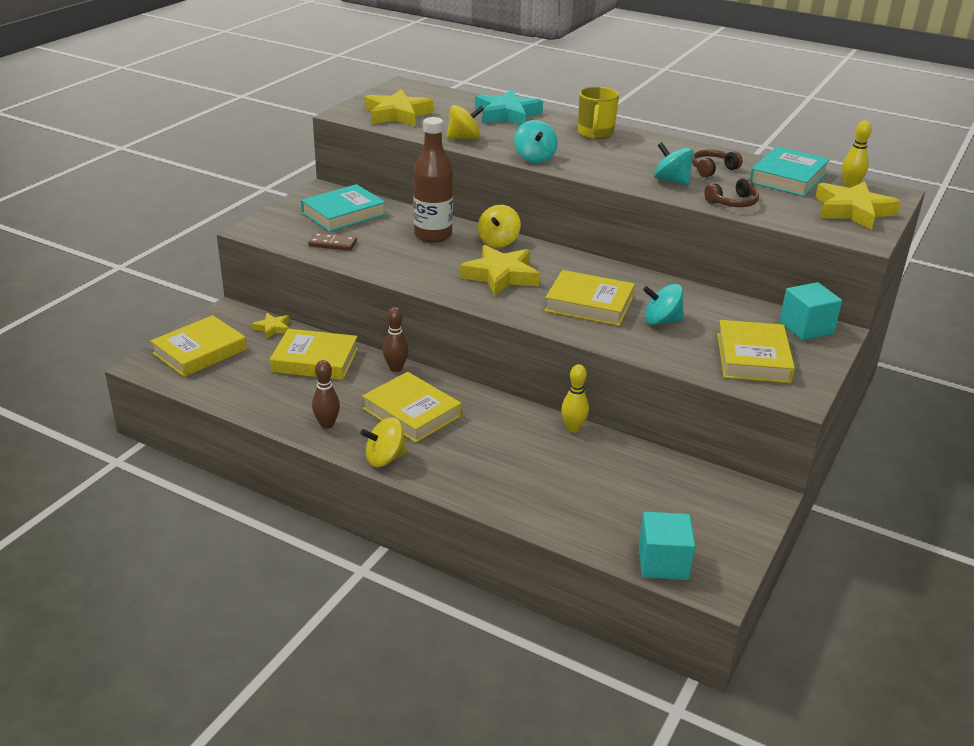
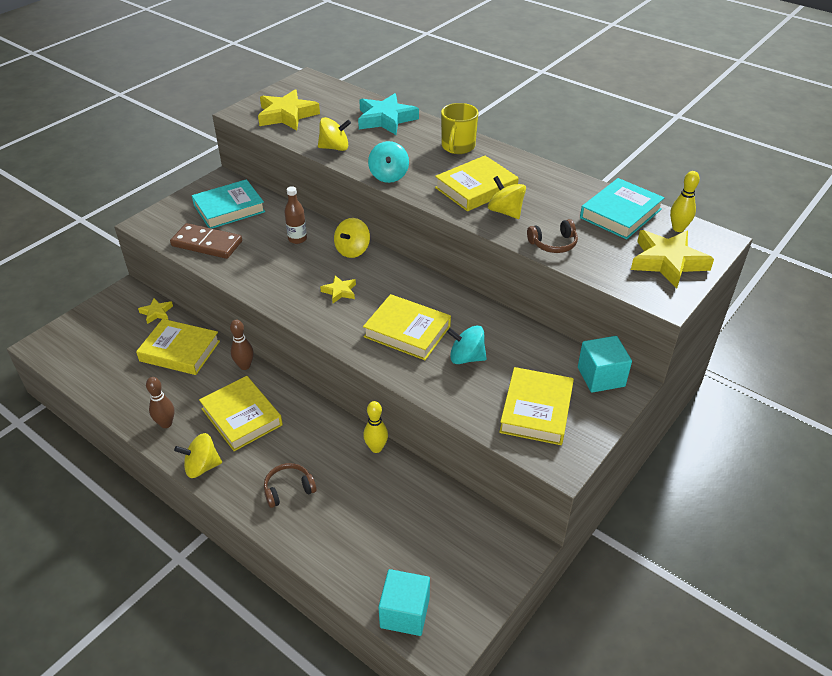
camera: 10 degrees right, 10 degrees up
yellow book [151,315,247,377] -> yellow book moved to [435,156,519,211]
brown domino [308,233,357,251] -> brown domino [170,223,242,259], size x1.65
brown bottle [413,117,453,243] -> brown bottle [284,186,307,244], size x0.56
yellow star [460,245,540,296] -> yellow star [320,275,356,303], size x0.51
turquoise spinning top [654,142,694,185] -> yellow spinning top [488,176,526,219]
brown headphones [692,150,743,177] -> brown headphones moved to [264,463,317,508]

